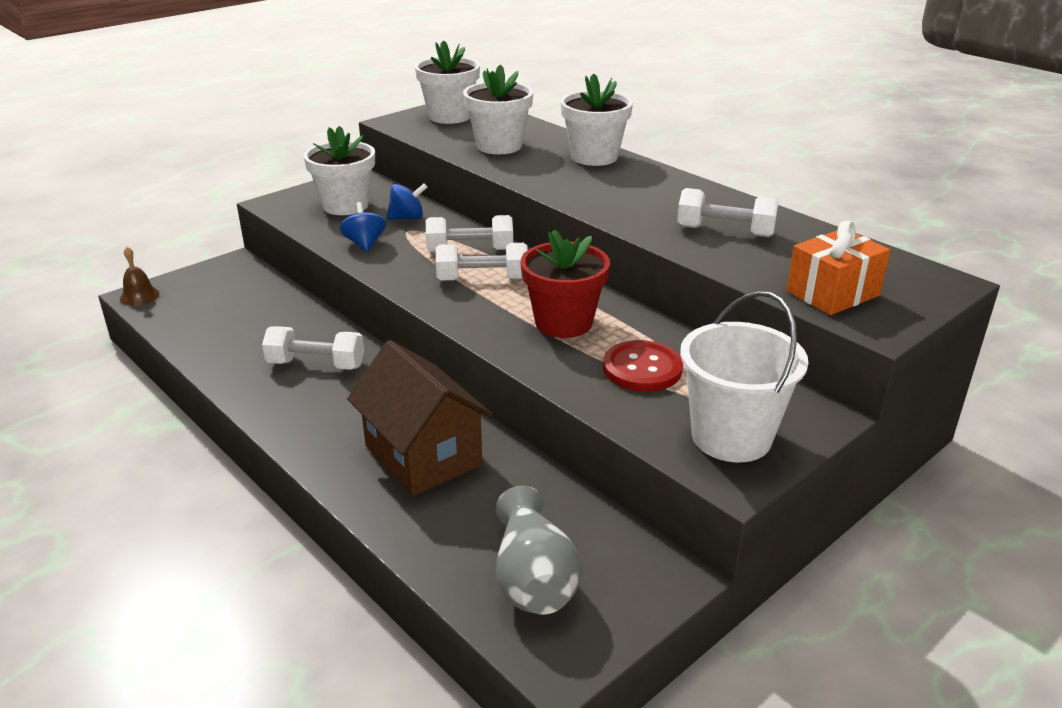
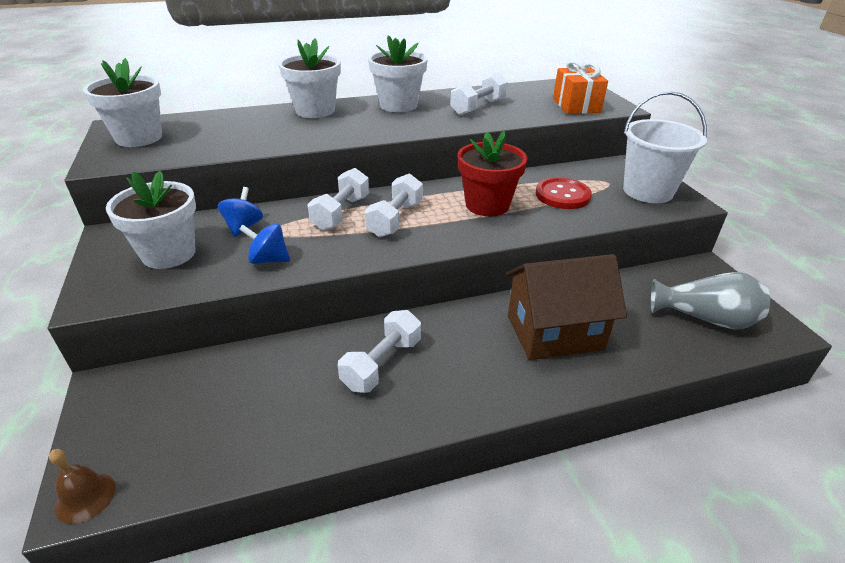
camera: 65 degrees left, 5 degrees up
white flower pot [463,65,533,154] -> white flower pot moved to [368,35,428,112]

